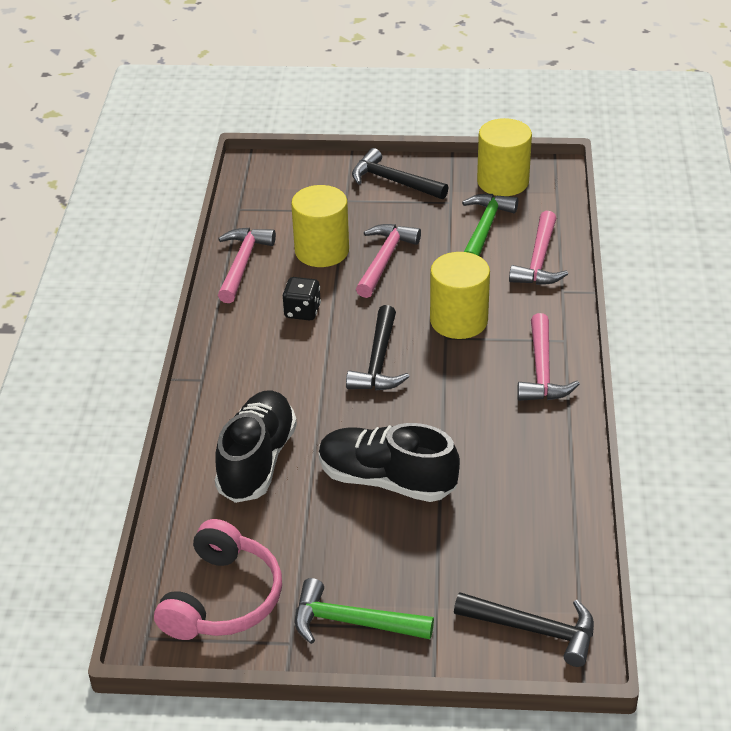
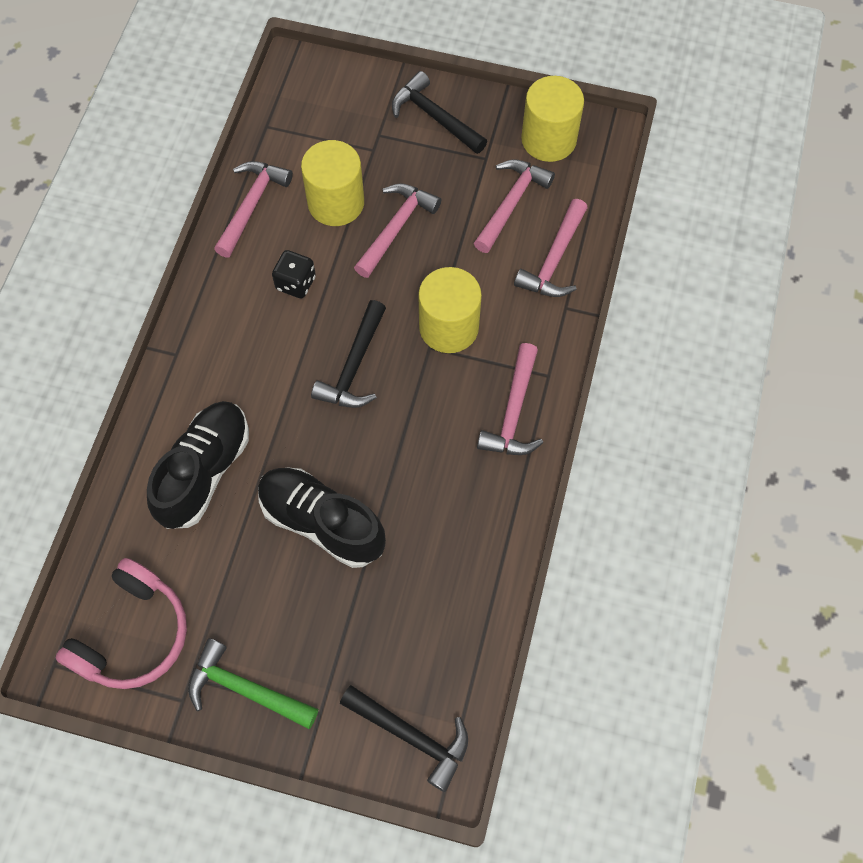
camera: 10 degrees right, 25 degrees up
green hammer [462,194,518,256] -> pink hammer [474,159,555,253]

